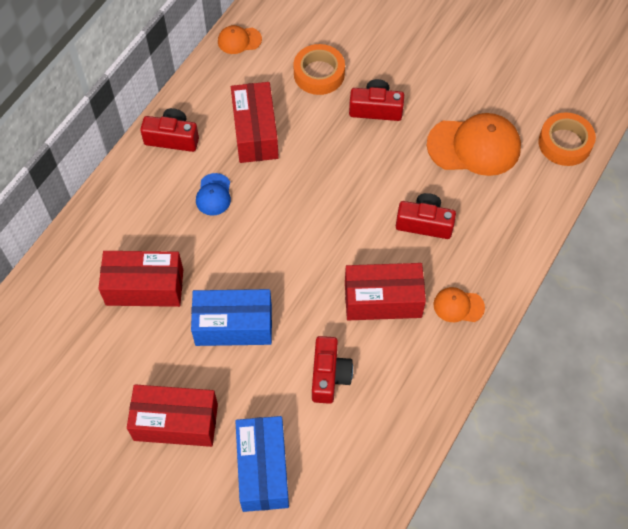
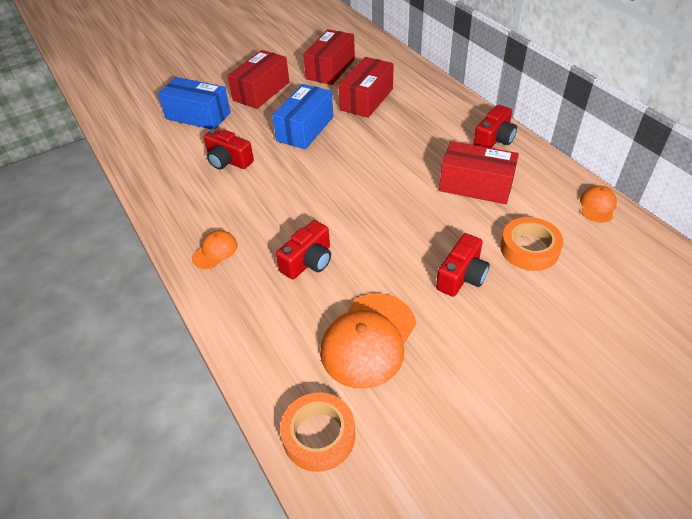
camera: 120 degrees right, 15 degrees down
blue cap [196,173,231,216] -> none
red box [345,263,426,320] -> red box moved to [303,29,355,85]

